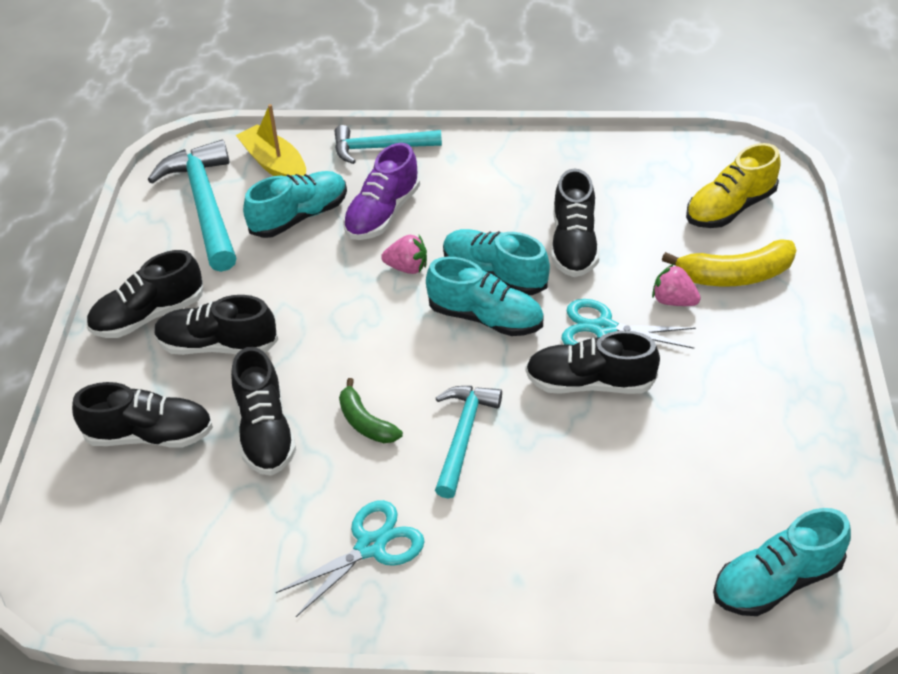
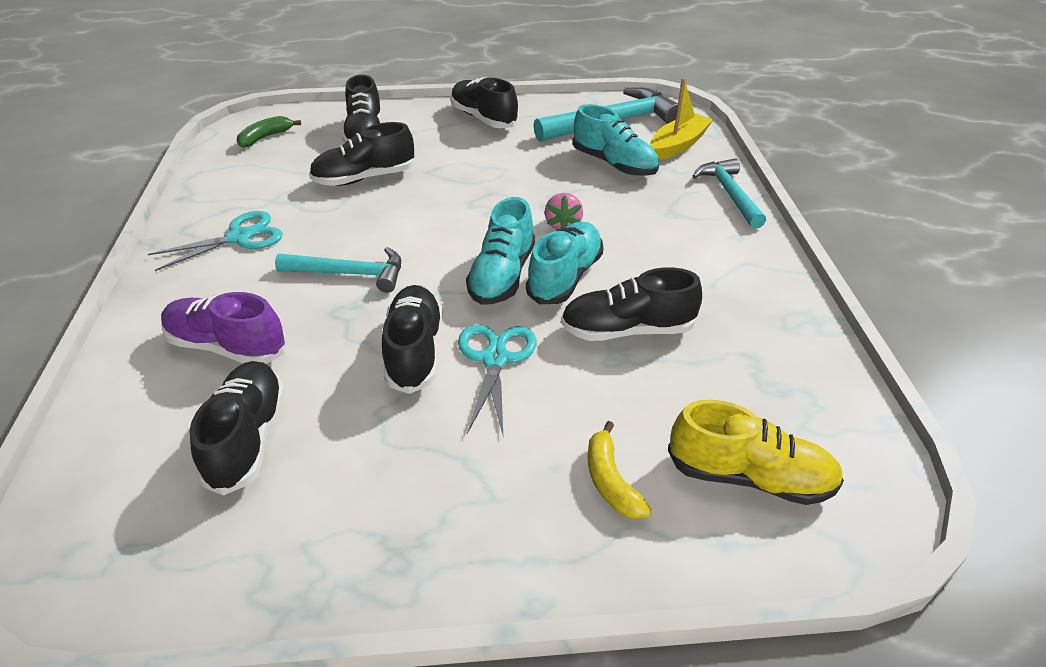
camera: 80 degrees right, 5 degrees down
black shoe [154,295,278,355] -> black shoe moved to [189,361,285,496]
turquoise scissors [276,500,425,617] -> turquoise scissors turned 75 degrees counterclockwise [148,211,283,271]
green banana [339,378,403,443] -> green banana moved to [237,116,301,148]
purple shoe [343,143,420,240] -> purple shoe moved to [161,292,287,364]
pink strawberry [652,264,701,306] -> none
yellow banana [662,239,796,286] -> yellow banana [587,421,652,519], size x0.64
yellow shoe [686,143,781,228] -> yellow shoe turned 150 degrees clockwise [668,400,844,505]
turquoise shoe [713,508,851,616] -> none

